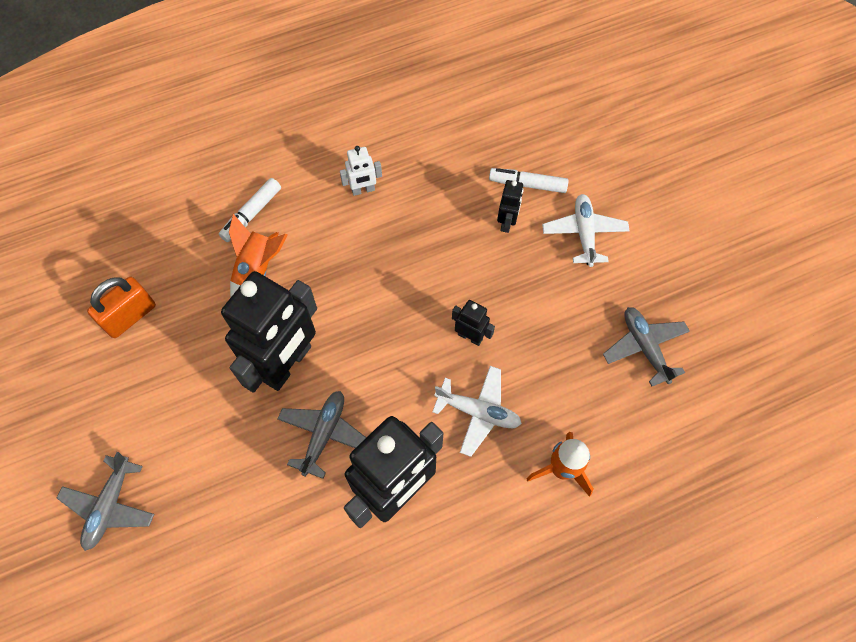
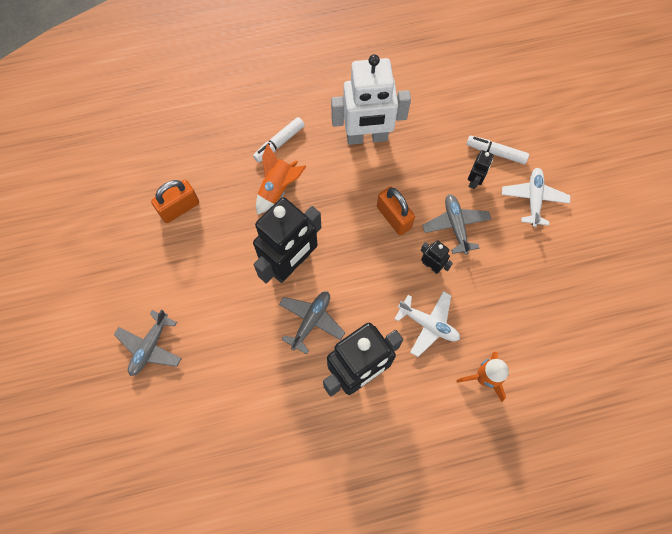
camera: 10 degrees right, 5 degrees up
white robot [340,146,382,196] -> white robot [331,54,411,145], size x2.28
grey plane [603,307,690,386] -> grey plane moved to [423,194,491,255]
none -> orange padlock [377,187,415,235]

